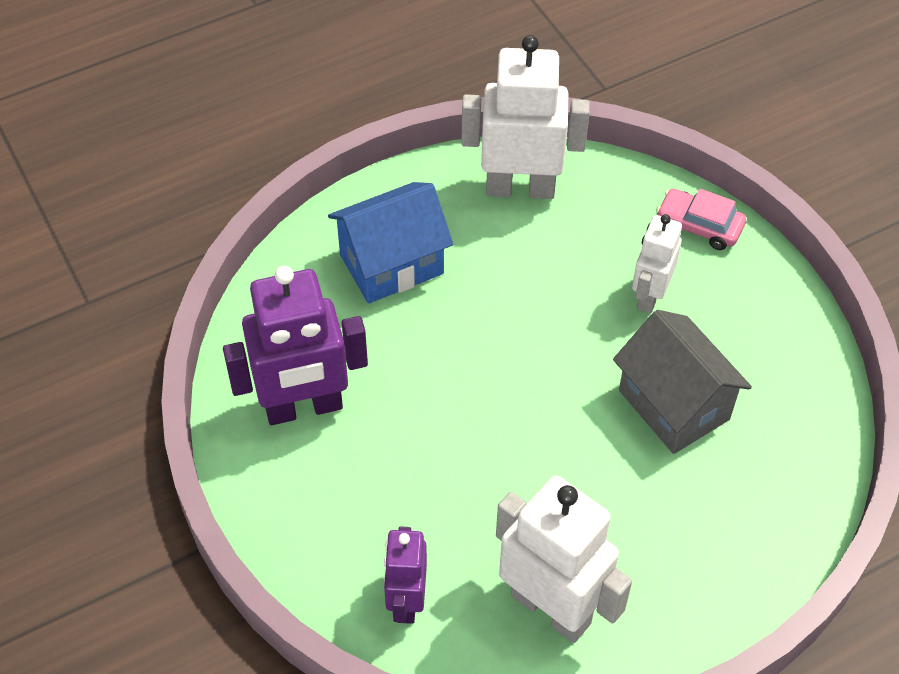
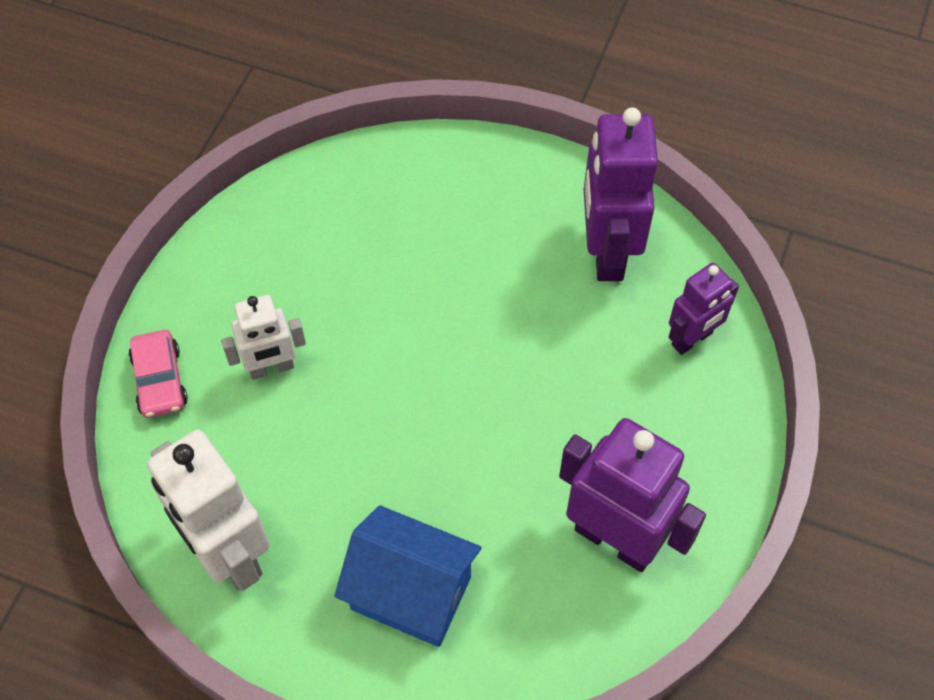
camera: 130 degrees left, 5 degrees up
white robot [496,475,632,643] -> purple robot [584,108,658,281]
grey house [613,310,752,454] -> none

